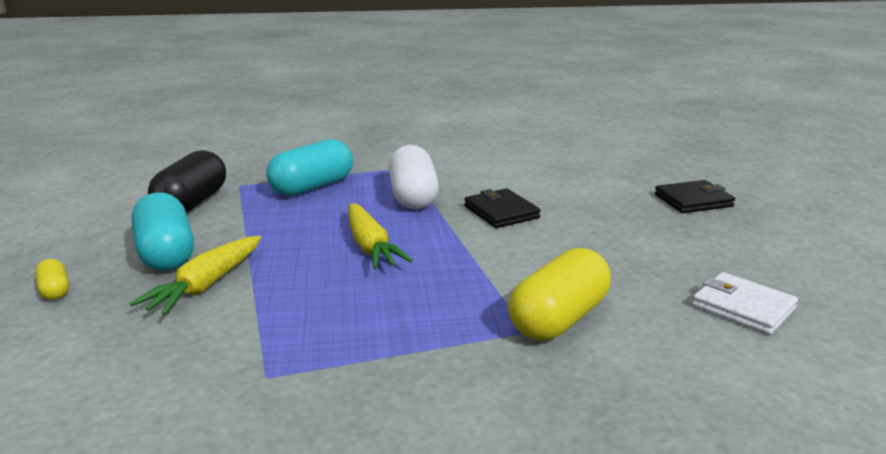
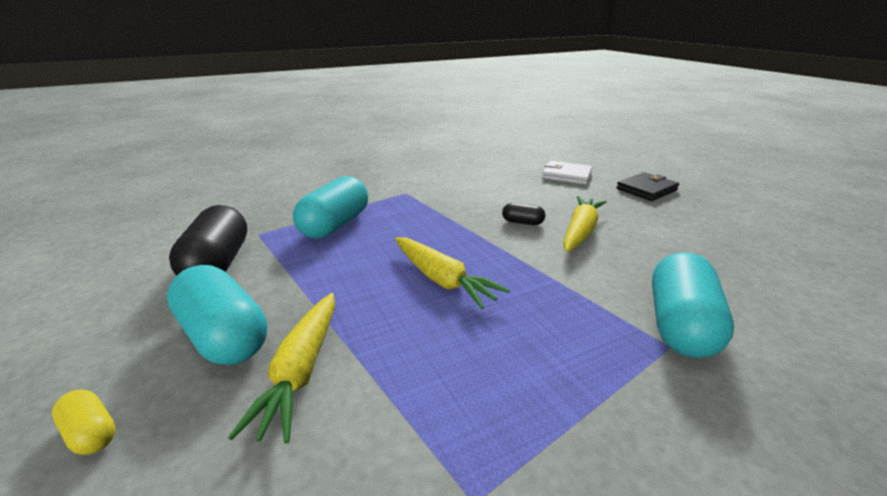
camera: 20 degrees left, 5 degrees up
white capsule [389,145,439,209] -> none
black wallet [464,188,541,228] -> black capsule [502,203,545,225]
yellow capsule [508,248,611,341] -> turquoise capsule [652,252,734,358]
white wallet [692,272,798,335] -> white wallet moved to [542,161,592,185]
none -> yellow carrot [563,196,607,252]

